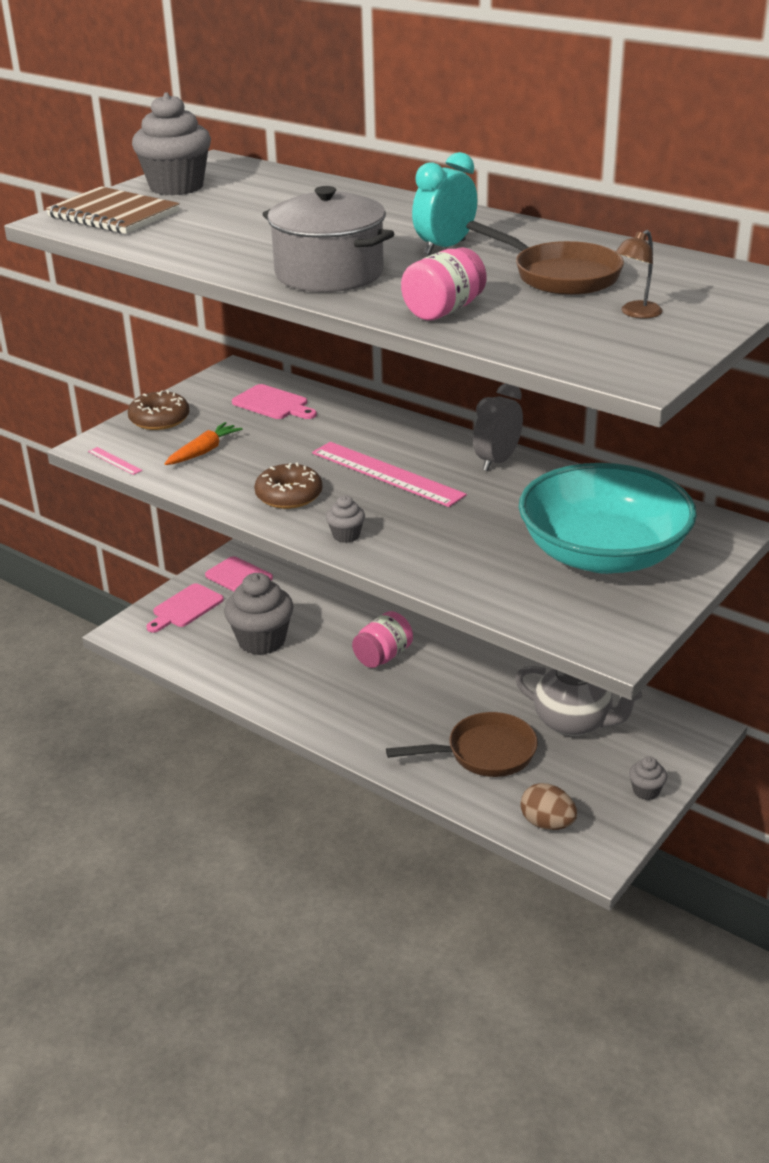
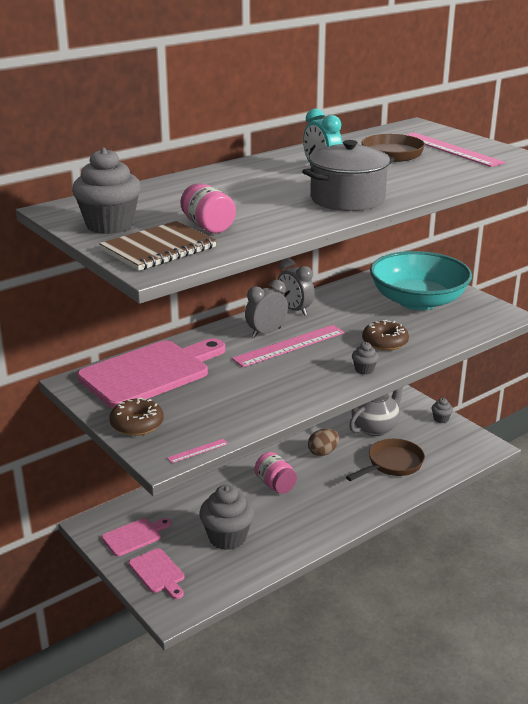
camera: 75 degrees left, 5 degrees down
orange carrot [165,422,243,465] -> none
pink cutting board [232,384,317,419] -> pink cutting board [77,339,225,408], size x2.08
brown donut [254,462,322,509] -> brown donut moved to [362,320,409,351]
brown pan [386,712,538,777] -> brown pan turned 45 degrees clockwise [346,439,425,481]
pink jar [401,247,486,321] -> pink jar moved to [180,183,236,233]
brown egg [520,783,577,830] -> brown egg moved to [308,428,339,456]
brown lamp [615,230,662,319] -> pink ruler [405,132,505,167]
none -> grey clock [245,280,288,338]

